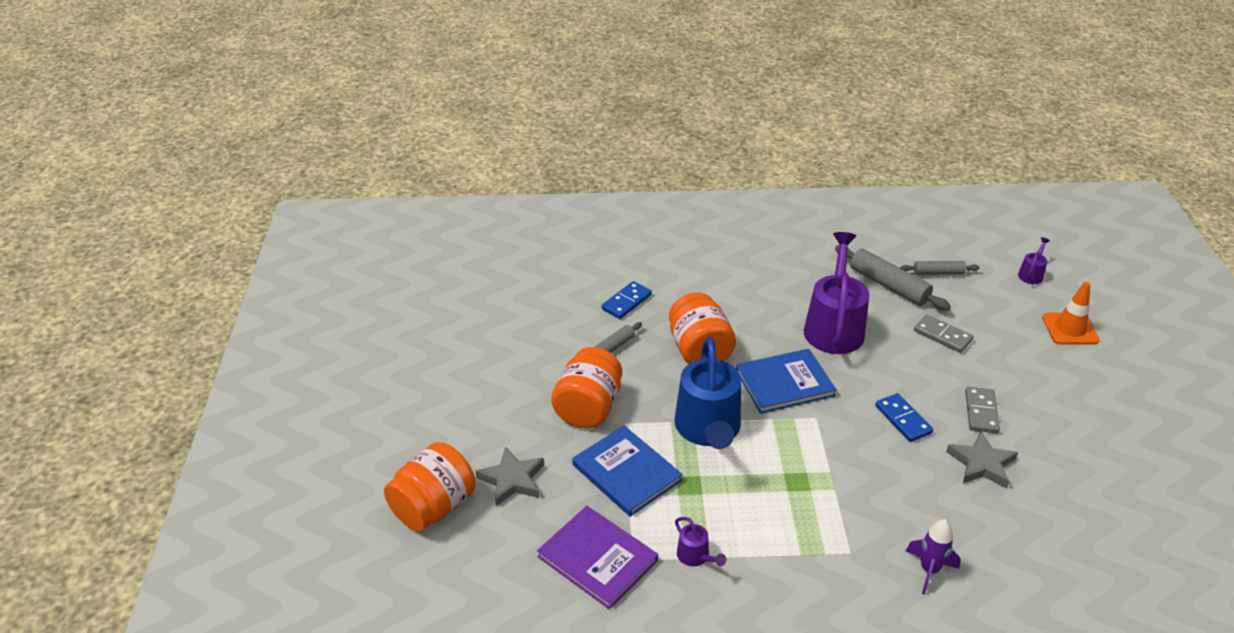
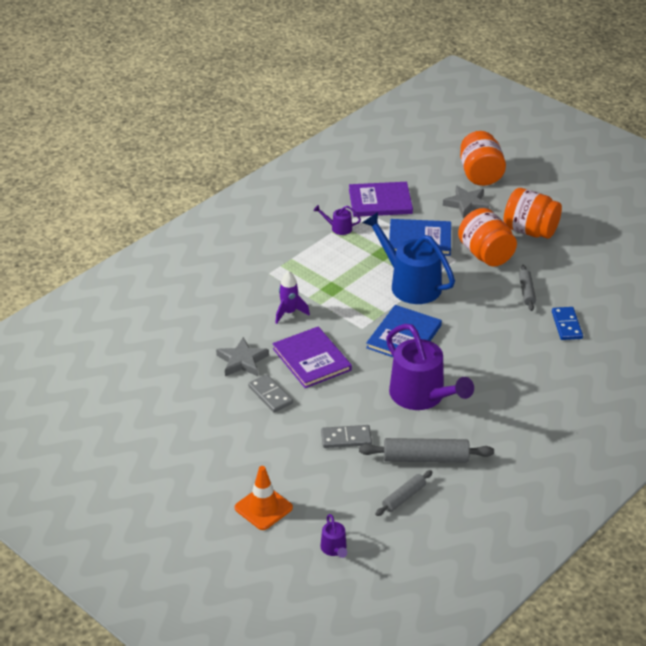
camera: 135 degrees right, 0 degrees up
orange jar [669,292,736,364] -> orange jar moved to [503,188,562,239]
blue domino [875,393,933,442] -> purple book [272,327,352,388]
purple rocket [906,519,961,595] -> purple rocket moved to [275,271,310,324]

